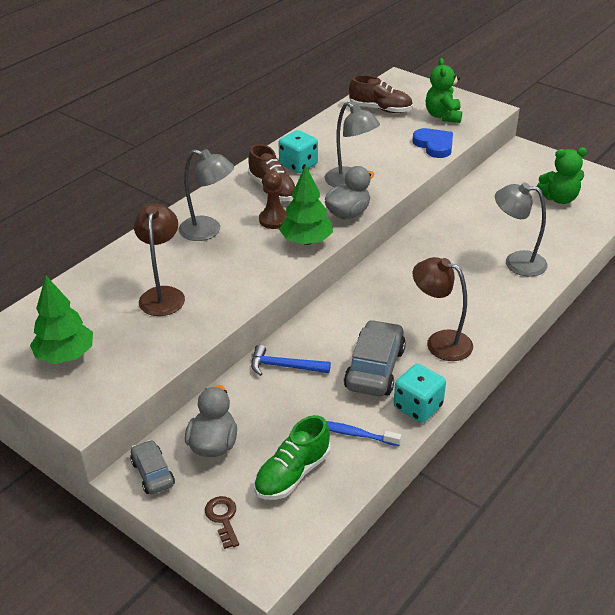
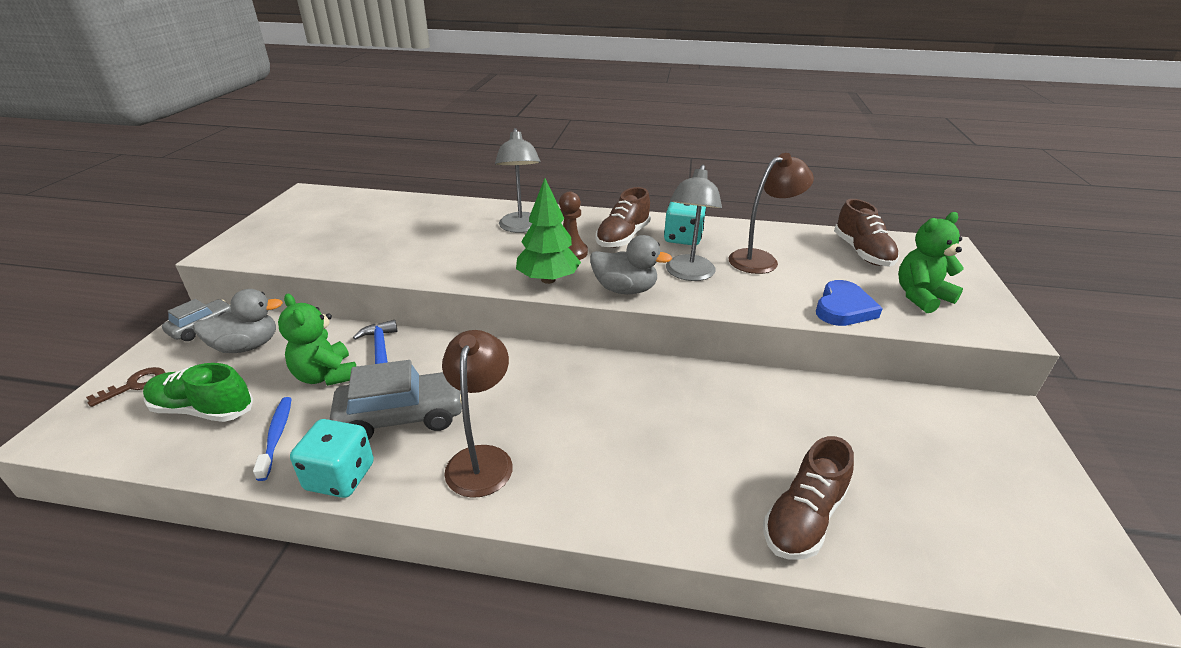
camera: 60 degrees right, 5 degrees down
green tree [30,276,93,364] -> none
brown lamp [134,203,185,316] -> brown lamp moved to [728,153,814,274]
grey lamp [495,183,548,277] -> none
green teddy bear [537,148,587,204] -> green teddy bear moved to [278,294,356,386]
none -> brown shoe [763,436,854,560]

